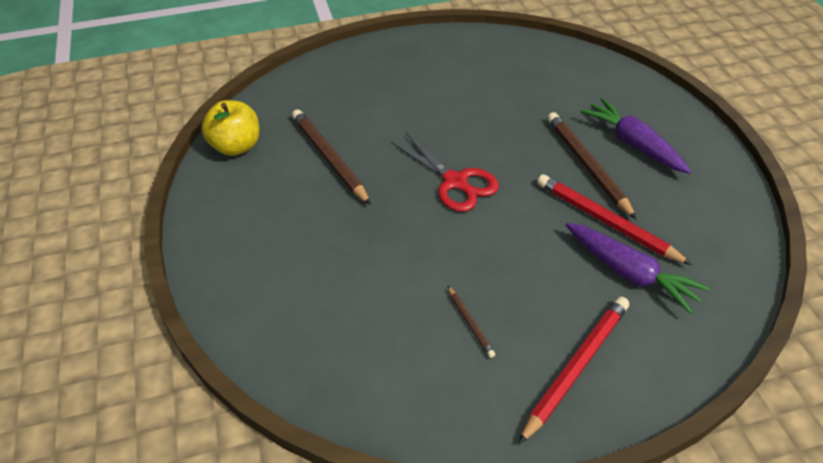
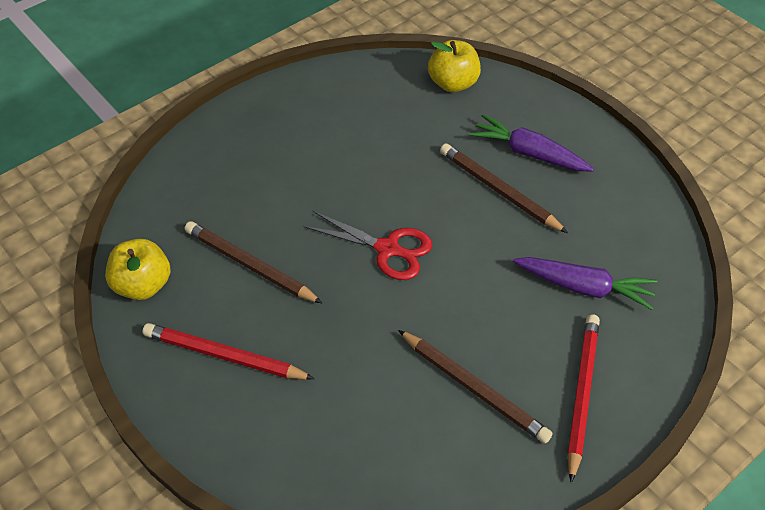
camera: 25 degrees left, 5 degrees up
brown pencil [448,286,495,358] -> brown pencil [398,330,552,444], size x2.06
red pencil [537,174,692,265] -> red pencil moved to [142,323,315,380]
none -> yellow apple [428,40,481,92]

